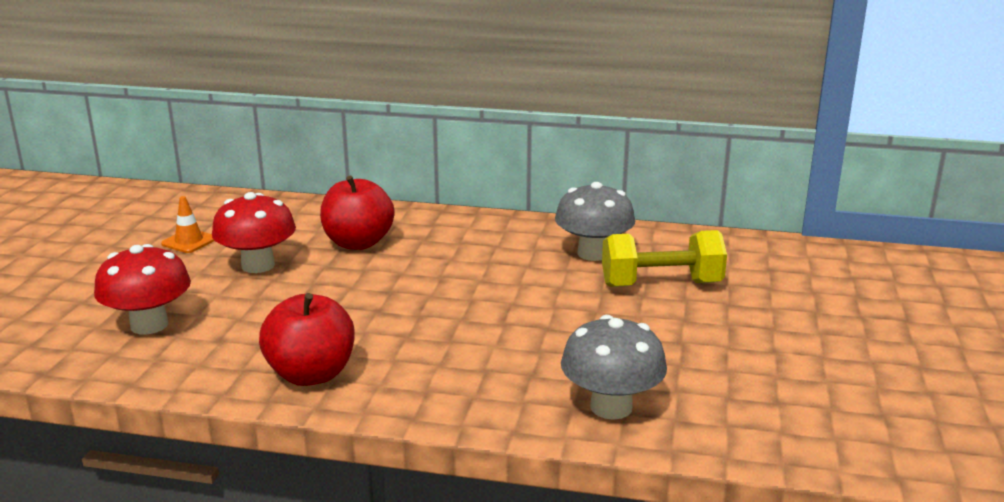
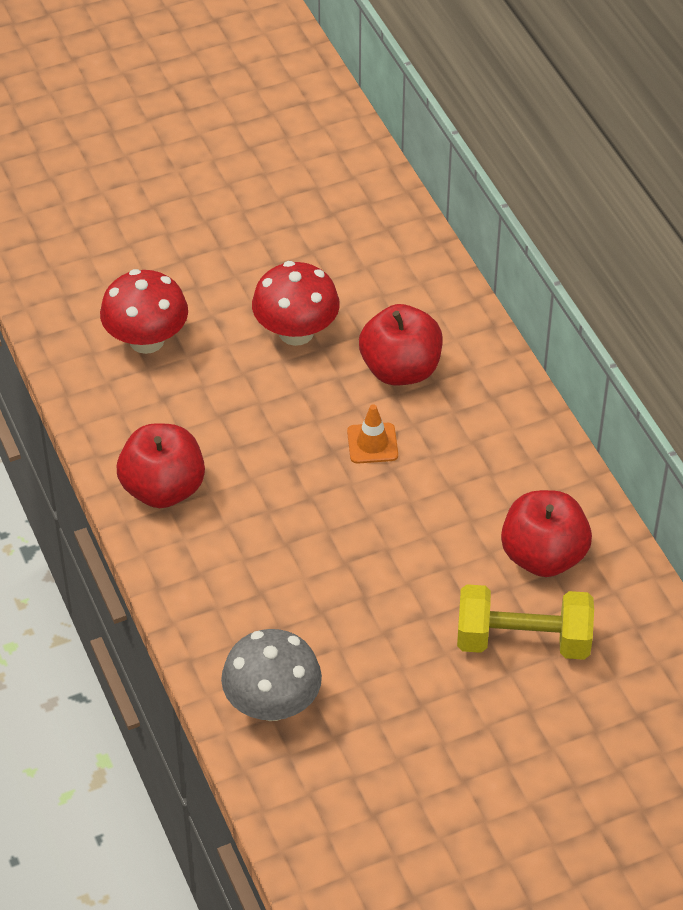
camera: 55 degrees right, 25 degrees up
orange traffic cone [161,196,215,253] -> orange traffic cone moved to [347,404,398,464]
grey mushroom [555,182,635,261] -> red apple [501,490,592,577]
yellow dumbbell [602,230,727,287] -> yellow dumbbell turned 45 degrees counterclockwise [457,584,594,660]

